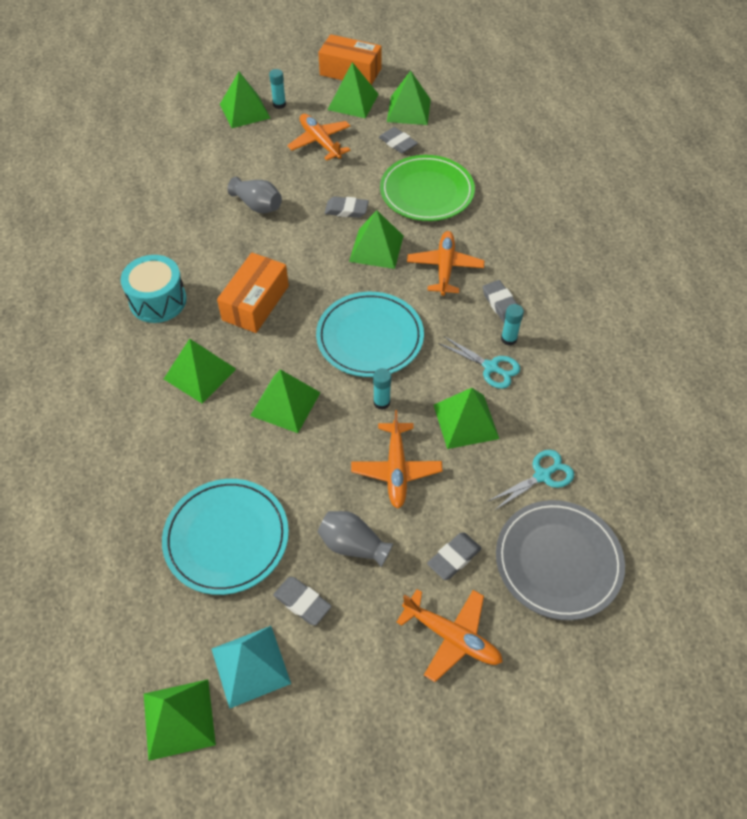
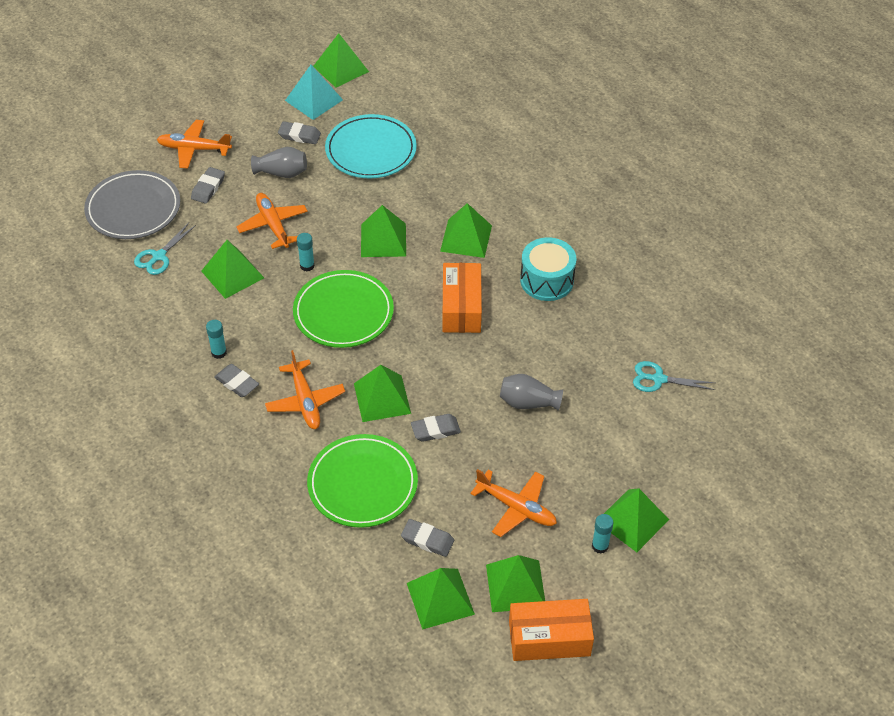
camera: 155 degrees right, 5 degrees down
turquoise plate [316,292,424,377] -> green plate [293,270,394,348]
turquoise scissors [438,336,520,389] -> turquoise scissors moved to [633,361,715,392]

